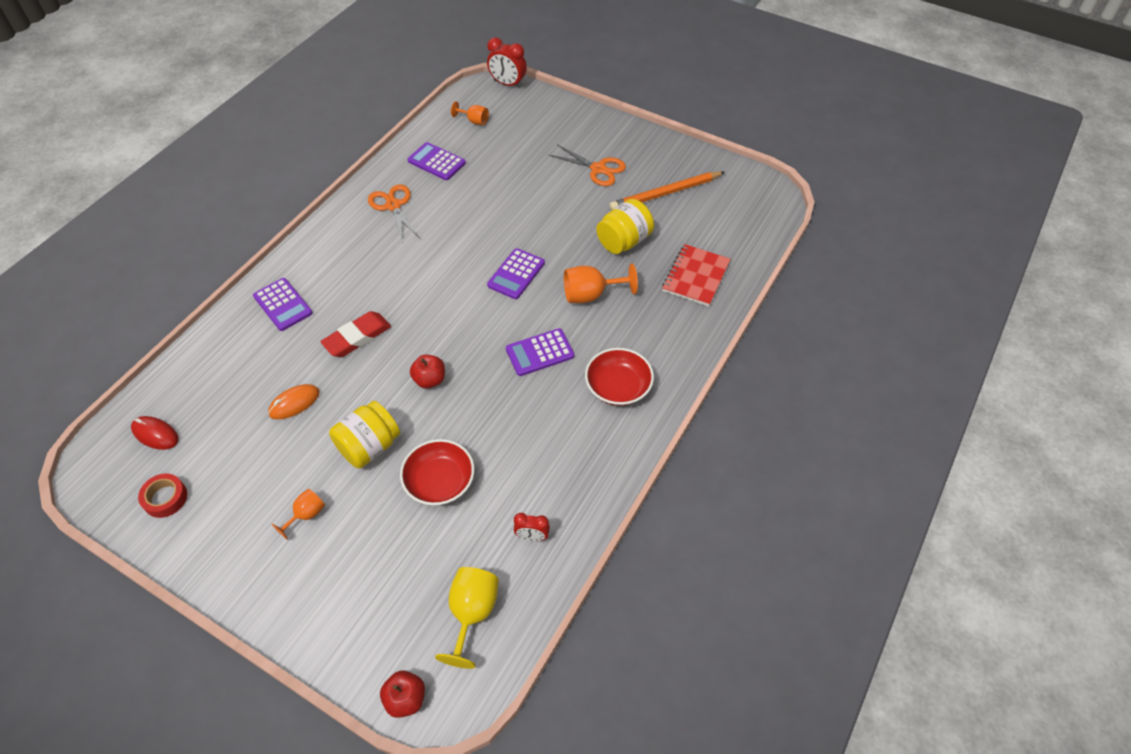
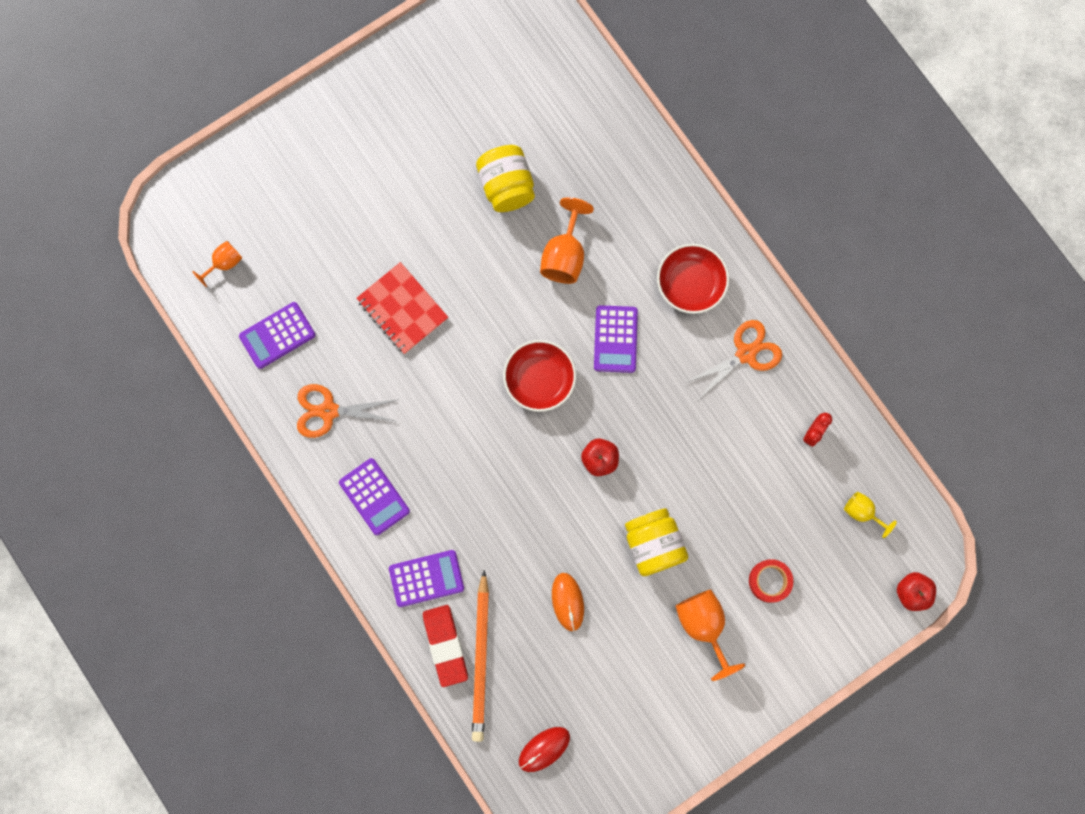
camera: 65 degrees left, 25 degrees up
red tape [138,473,187,518] -> red tape moved to [749,559,794,603]
orange goblet [271,489,325,540] -> orange goblet [675,590,745,681], size x1.67
red eraser [320,311,391,357] -> red eraser moved to [423,605,468,687]
red bowl [400,439,474,505] -> red bowl moved to [503,340,576,412]
yellow goblet [435,567,499,669] -> yellow goblet [844,492,897,538], size x0.60
red clock [487,38,527,88] -> none
purple calculator [487,248,545,299] -> purple calculator moved to [339,458,410,535]
orange scissors [549,144,626,186] -> orange scissors moved to [686,320,782,399]
orange pencil [610,171,725,210] -> orange pencil moved to [472,570,489,742]
red notebook [662,244,731,306] -> red notebook moved to [356,262,449,354]

